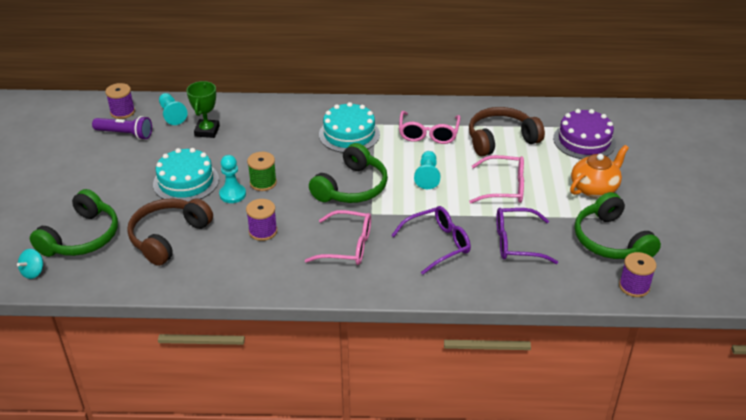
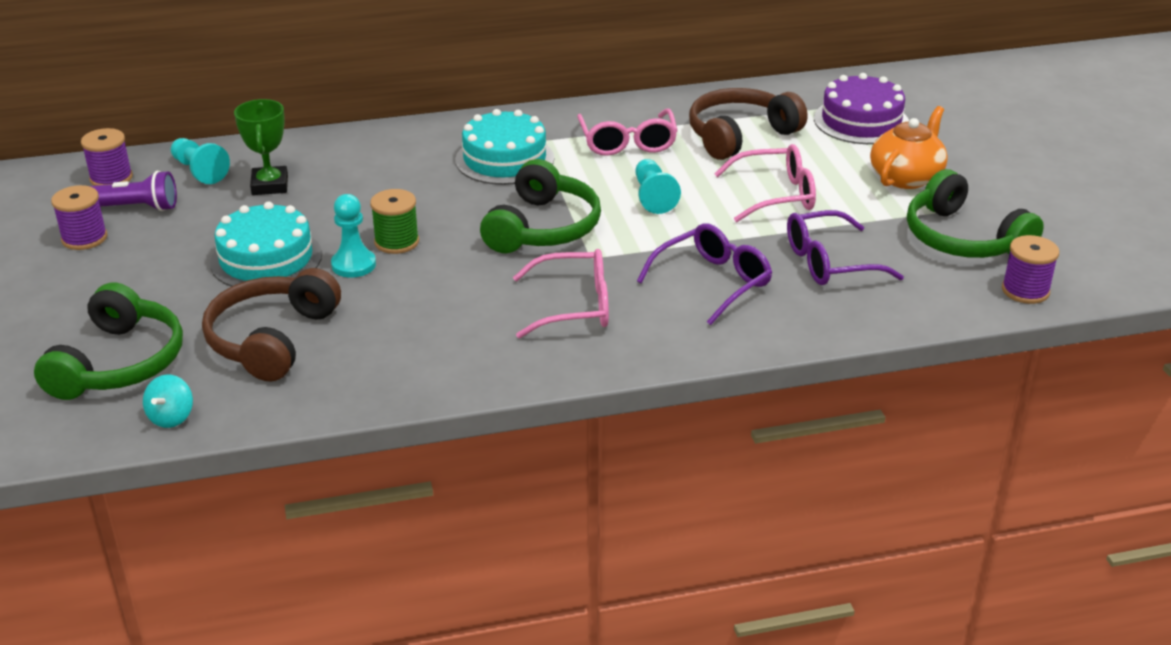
camera: 15 degrees left, 5 degrees down
turquoise spinning top [17,249,43,279] -> turquoise spinning top moved to [143,375,193,428]
purple spool [246,199,277,241] -> purple spool moved to [51,185,108,250]

